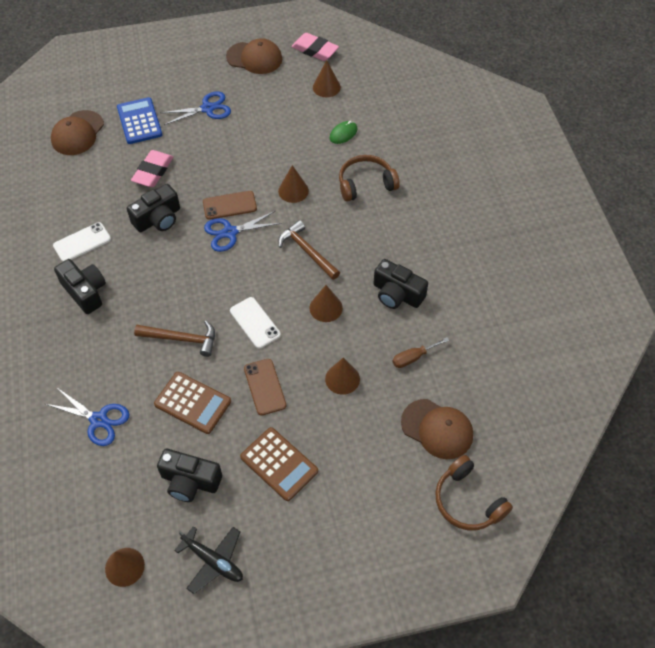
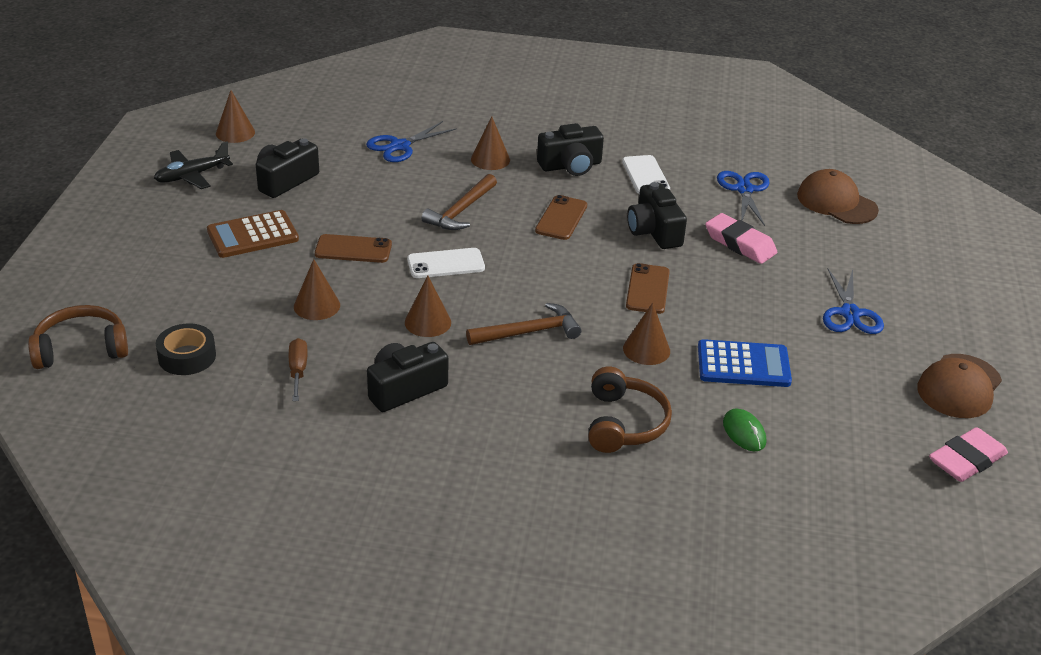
camera: 110 degrees right, 20 degrees down
blue calculator [117,97,162,144] -> blue calculator moved to [698,339,792,387]
brown calculator [154,372,231,434] -> none
blue scissors [204,211,282,252] -> blue scissors moved to [717,171,770,226]
brown cone [313,60,341,97] -> brown cone moved to [471,117,510,170]
brown cap [401,399,473,459] -> black tape [156,323,216,375]
none -> brown phone [535,195,587,240]

